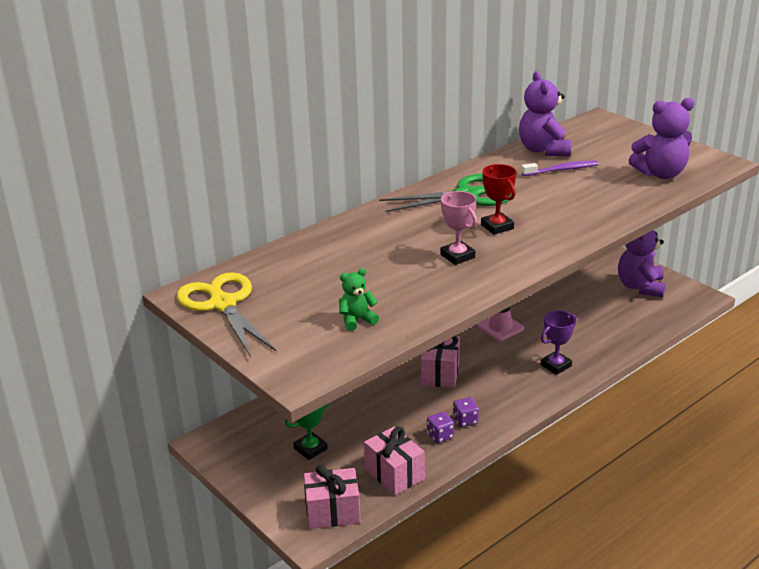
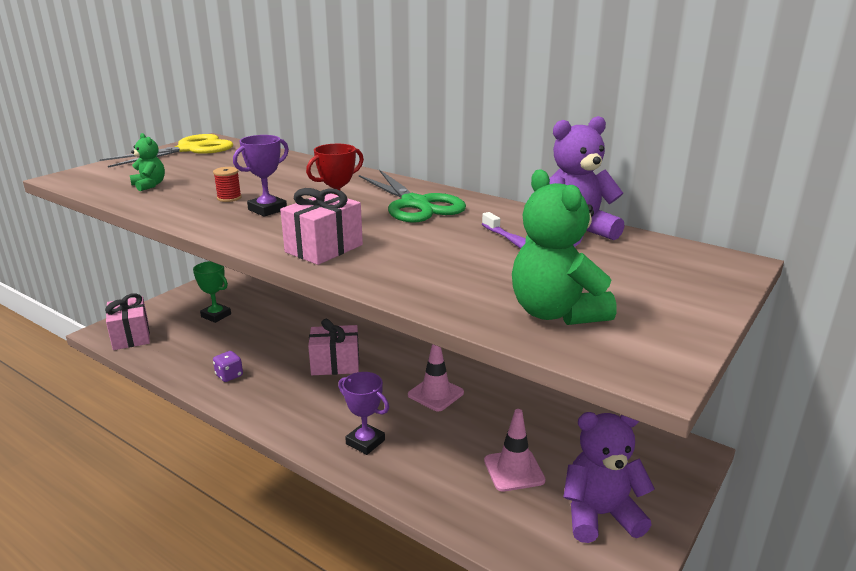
camera: 75 degrees right, 5 degrees down
pink gift [364,427,425,495] -> pink gift moved to [280,188,363,265]
pink trophy [440,191,477,265] -> purple trophy [233,135,289,217]
purple dice [453,397,479,427] -> none
purple teddy bear [629,98,695,179] -> green teddy bear [512,169,617,325]
none -> red spool [213,167,242,202]
none -> pink traffic cone [484,409,546,492]

